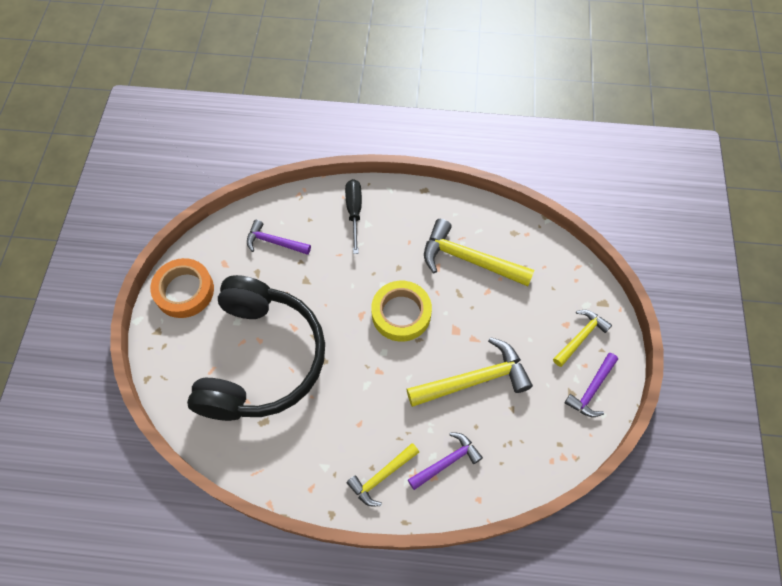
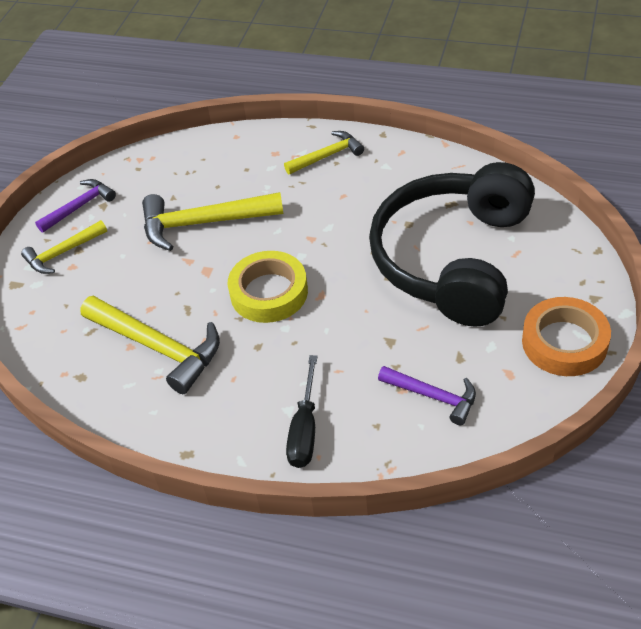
camera: 165 degrees left, 15 degrees down
purple hammer [408,432,483,490] -> none

